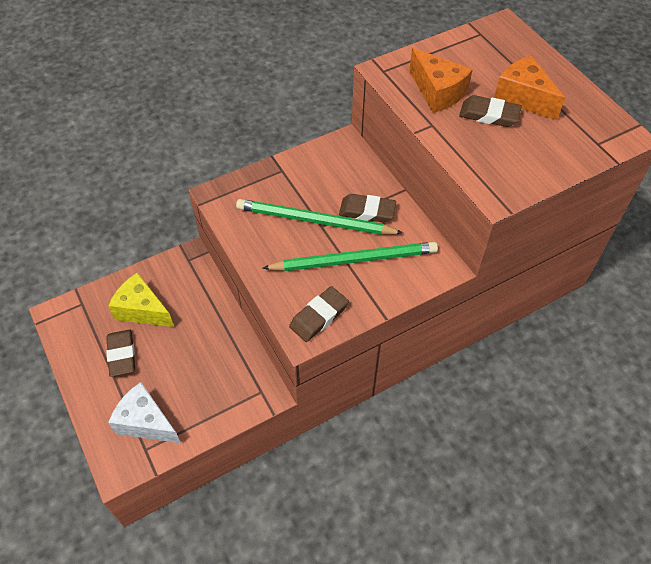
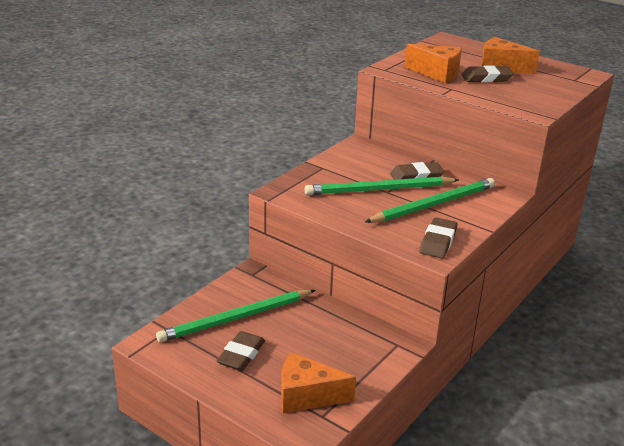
camera: 25 degrees left, 25 degrees down
brown eraser [106,330,135,377] -> brown eraser turned 60 degrees clockwise [216,331,265,371]
yellow cheese [108,272,174,327] -> green pencil [156,290,316,342]
white cheese [108,382,181,443] -> orange cheese [281,352,356,413]

